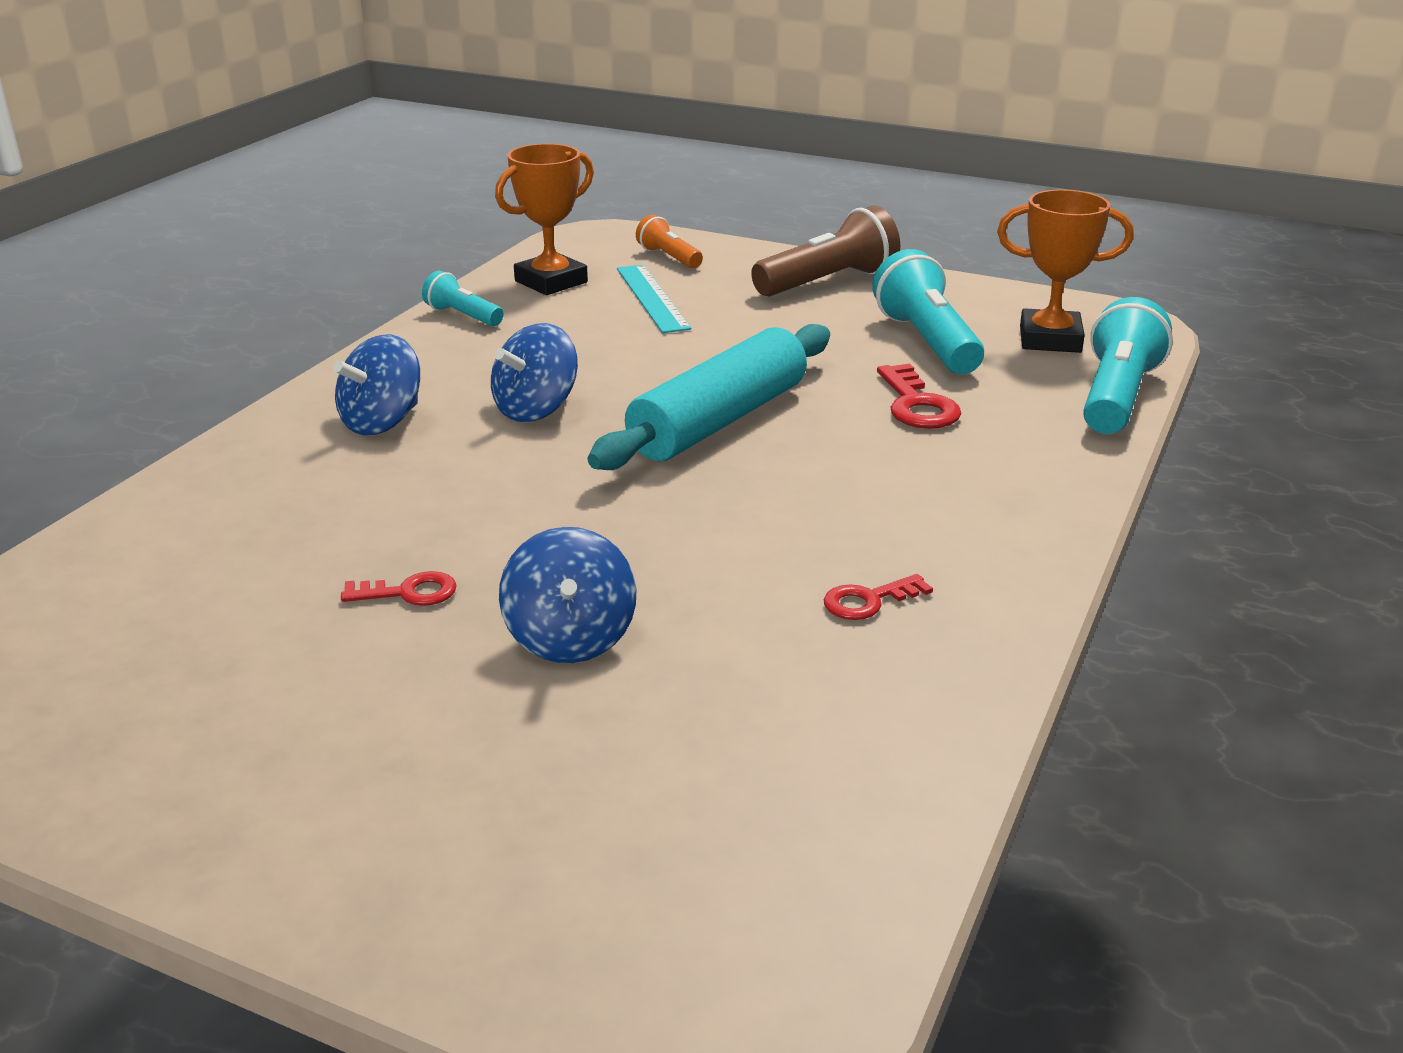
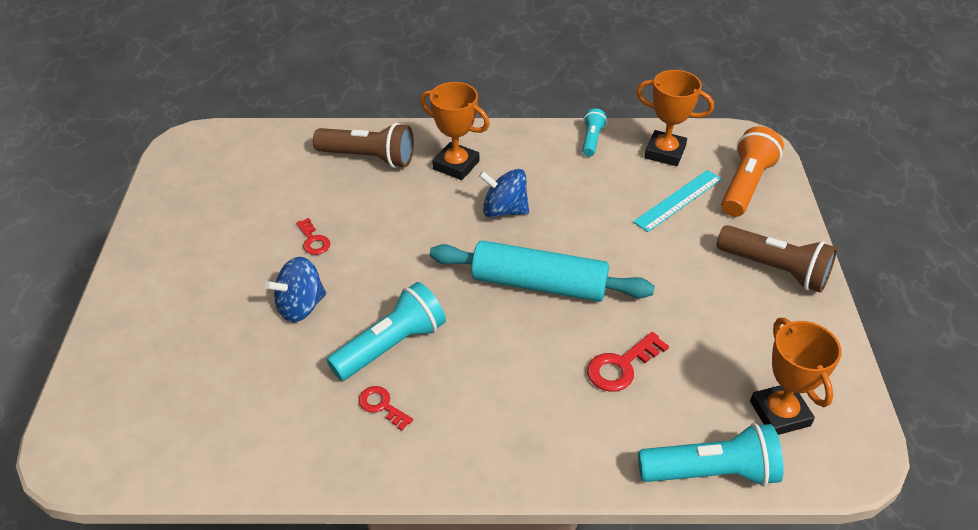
camera: 65 degrees right, 15 degrees up
blue spinning top [333,334,420,435] -> orange trophy [420,82,490,180]
orange flashlight [636,215,703,268] -> orange flashlight [721,126,784,217], size x1.80
turquoise flashlight [872,249,984,374] -> turquoise flashlight moved to [327,282,446,381]
none -> brown flashlight [313,123,414,168]

